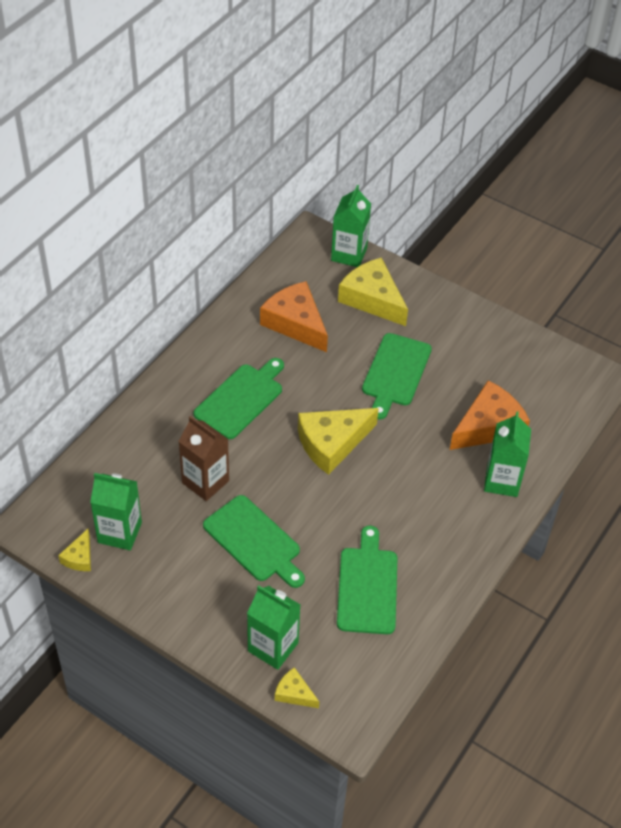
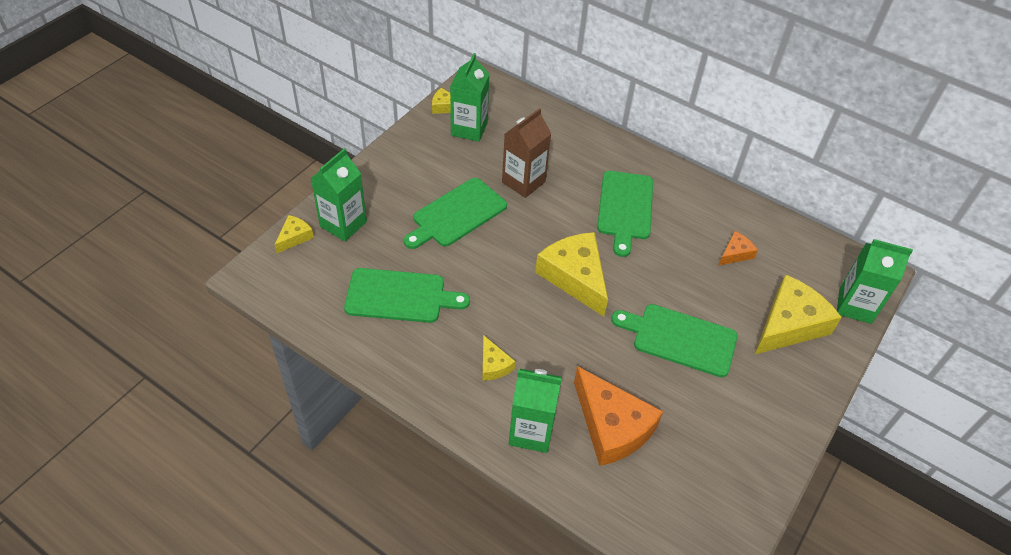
camera: 90 degrees right, 0 degrees up
green cutting board [194,358,284,439] -> green cutting board turned 60 degrees clockwise [597,171,653,257]
orange cheese [260,281,328,352] -> orange cheese [718,231,758,266], size x0.49
none -> yellow cheese [482,335,515,380]

